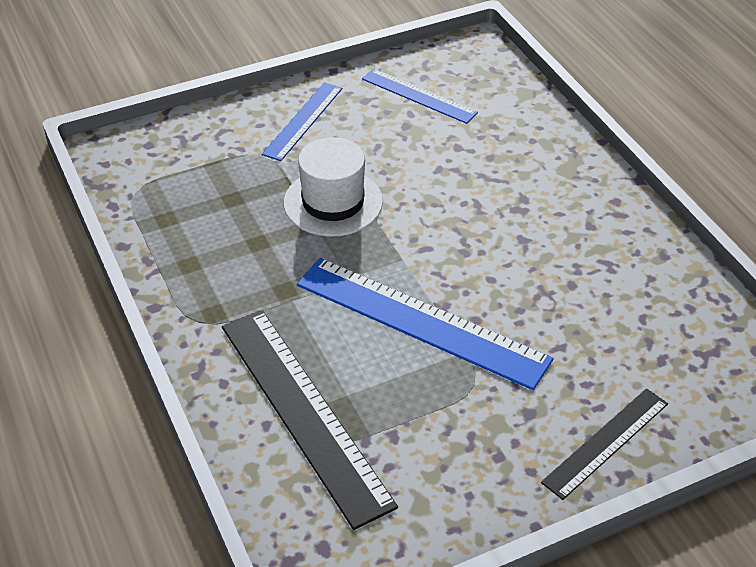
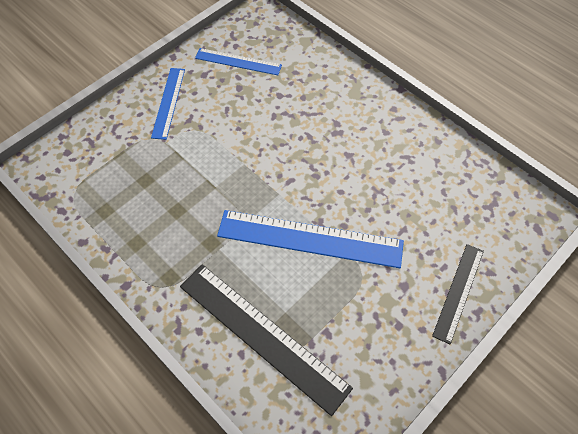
camera: 20 degrees left, 15 degrees up
white hat [284,137,383,237] -> none

